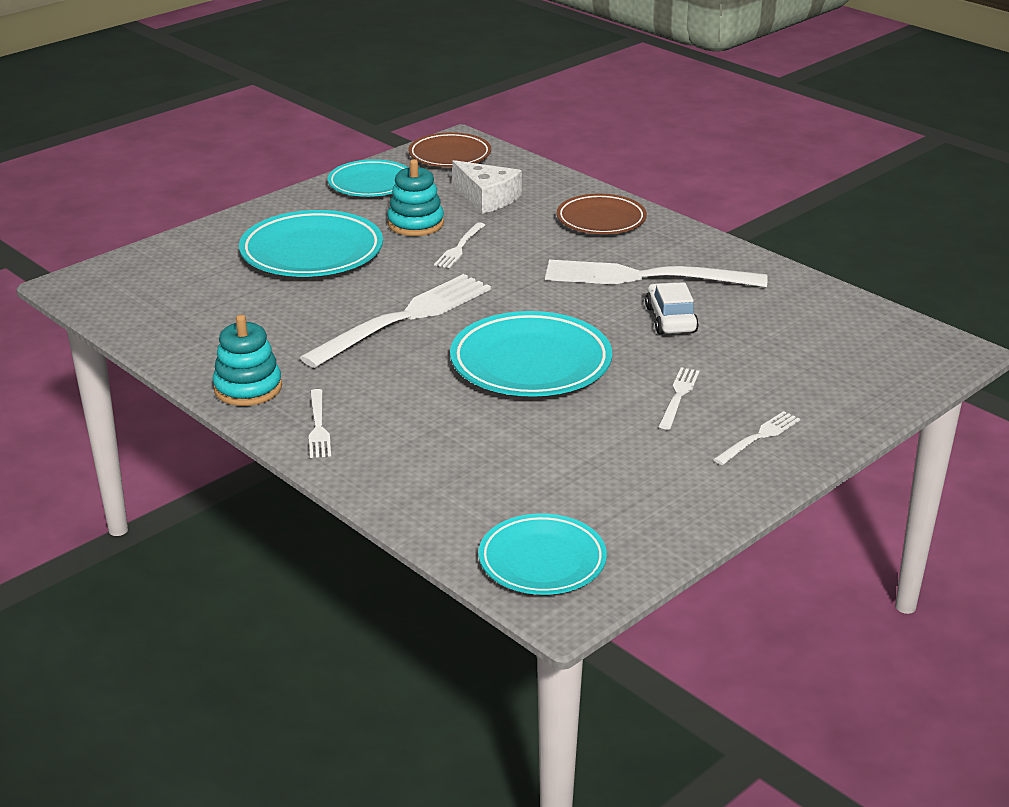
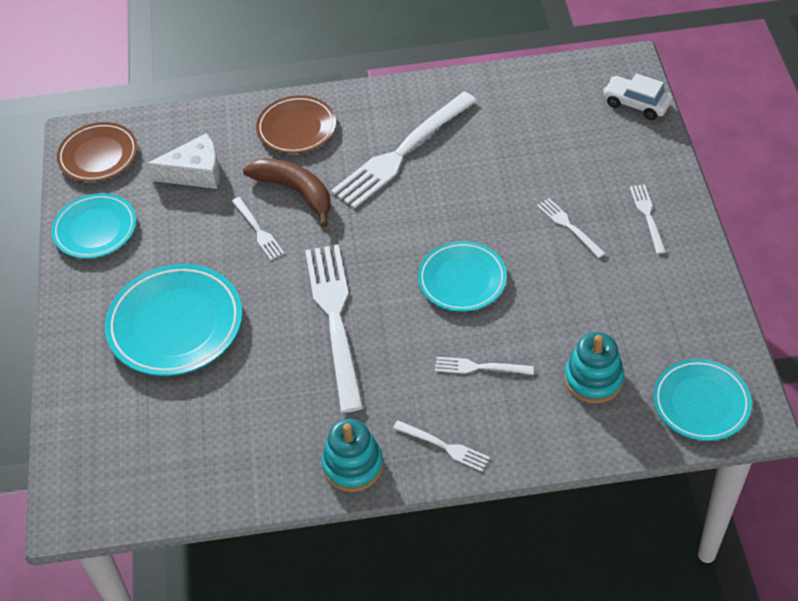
camera: 50 degrees left, 20 degrees up
turquoise stacking toy [387,159,444,236] -> turquoise stacking toy moved to [564,332,624,404]
turquoise plate [450,311,612,397] -> turquoise plate [418,241,507,312], size x0.66
white car [645,282,699,335] -> white car moved to [603,74,672,120]
none -> brown banana [243,158,331,227]
none -> white fork [435,357,534,375]

